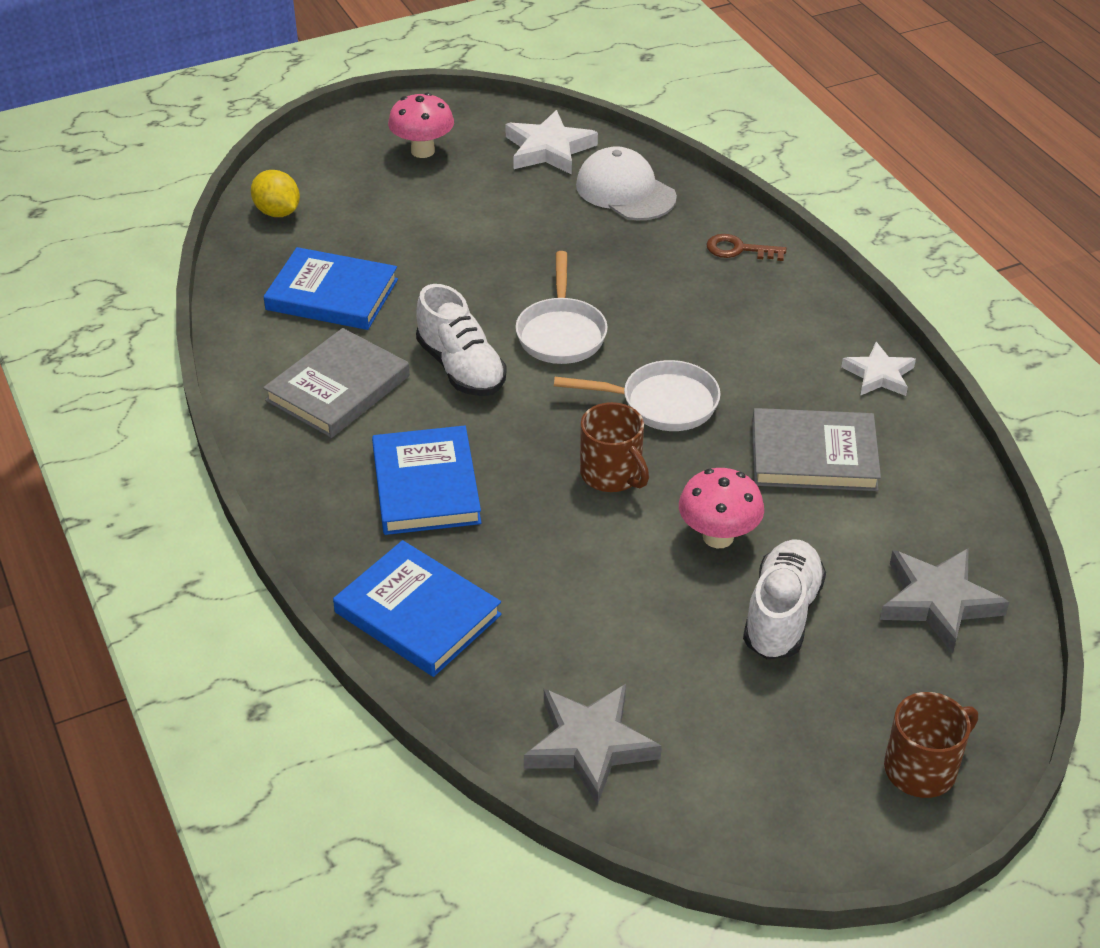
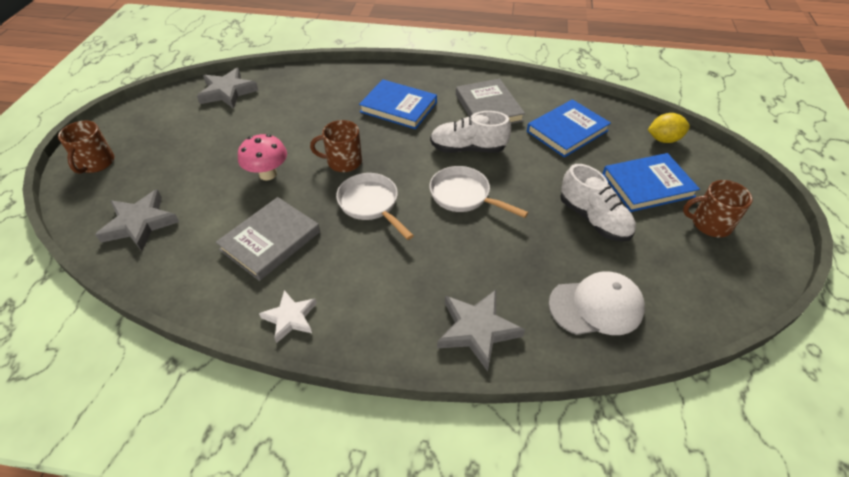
camera: 125 degrees right, 5 degrees up
blue book [333,540,502,677] -> blue book moved to [602,153,700,212]
pink mushroom [388,93,454,158] -> brown mug [683,180,753,237]
white star [505,110,598,175] -> none
white pan [554,360,721,431] -> white pan turned 105 degrees clockwise [336,173,414,240]
brown key [707,234,786,261] -> grey star [437,290,525,371]
white shoe [743,539,826,659] -> white shoe moved to [560,164,636,242]

